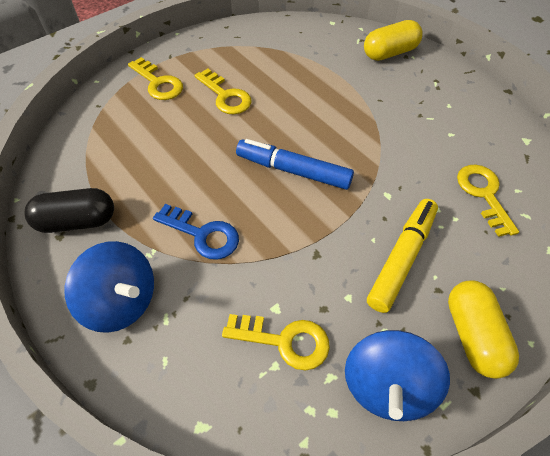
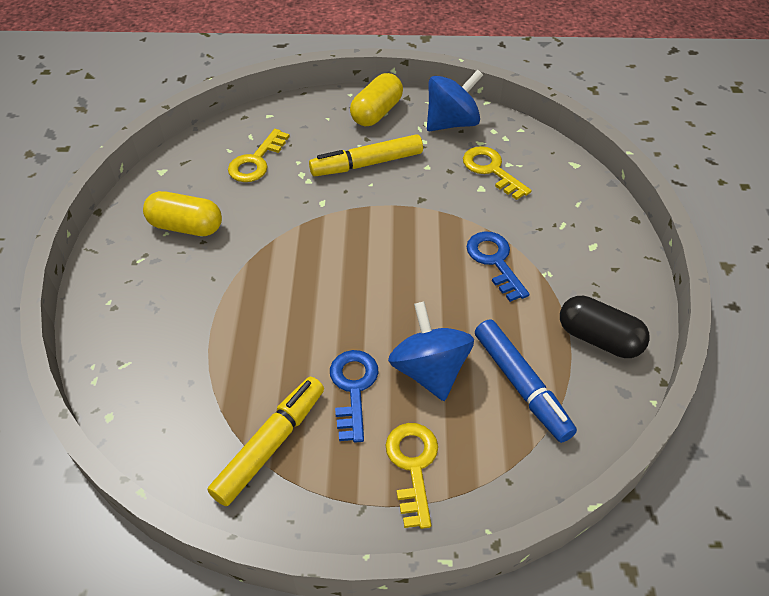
camera: 140 degrees left, 5 degrees down
blue spinning top [65,241,154,333] -> blue spinning top moved to [388,302,474,401]
yellow key [194,69,252,114] -> blue key [330,350,379,443]
blue marker [236,139,354,190] -> blue marker moved to [475,319,577,443]
yellow capsule [364,20,423,61] -> yellow capsule moved to [143,191,222,236]
none -> yellow marker [207,377,324,506]

